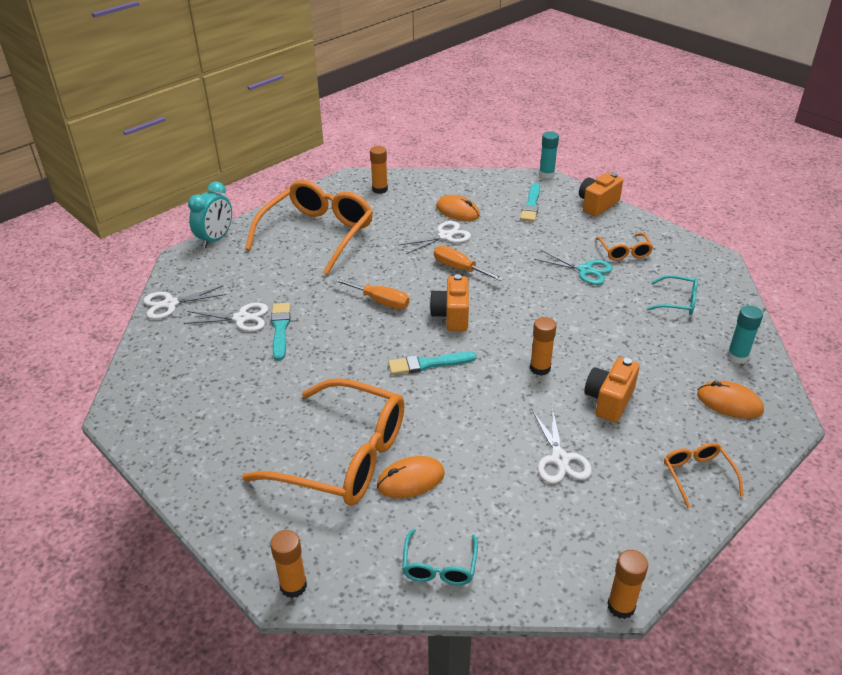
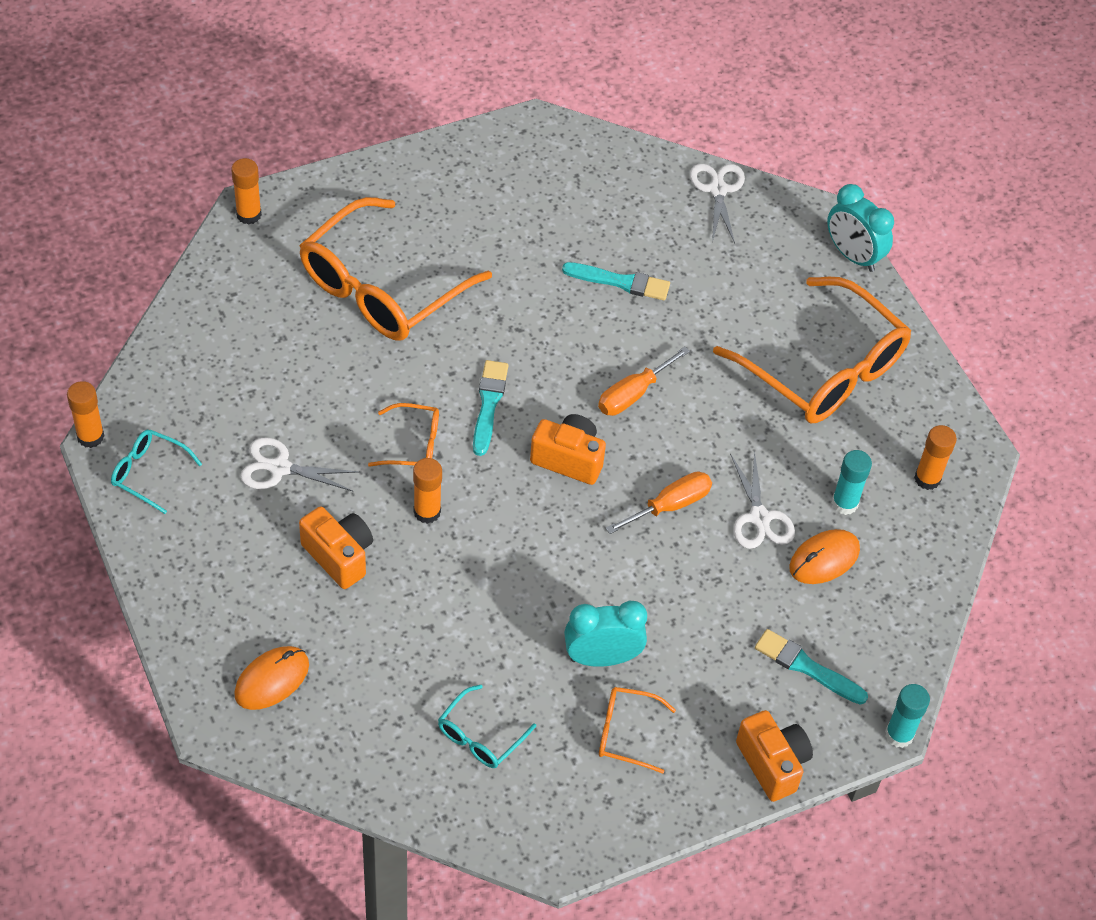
camera: 105 degrees right, 15 degrees up
white scissors [184,303,268,332] -> none
orange mouse [377,456,445,498] -> none
turquoise glasses [402,529,478,585] -> turquoise glasses moved to [111,430,202,514]
turquoise scissors [534,250,613,285] -> turquoise clock [564,601,647,667]
orange glasses [664,443,744,508] -> orange glasses moved to [368,403,439,467]
turquoise glue stick [727,305,763,364] -> turquoise glue stick moved to [832,450,872,515]

